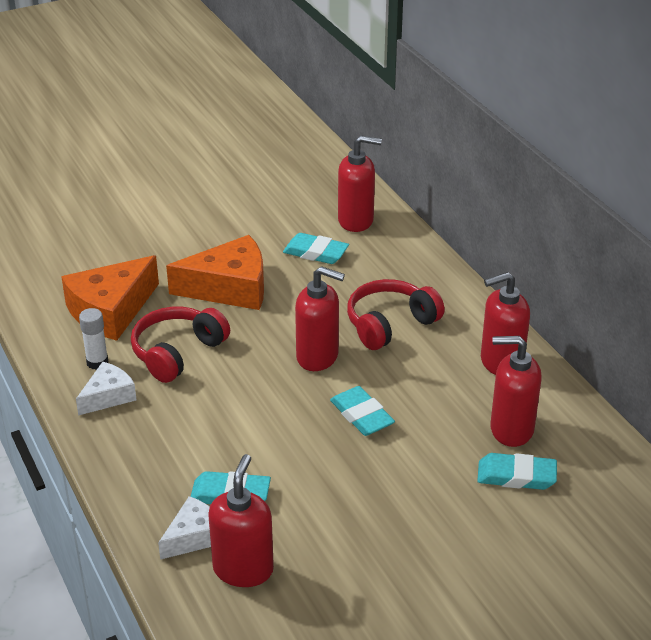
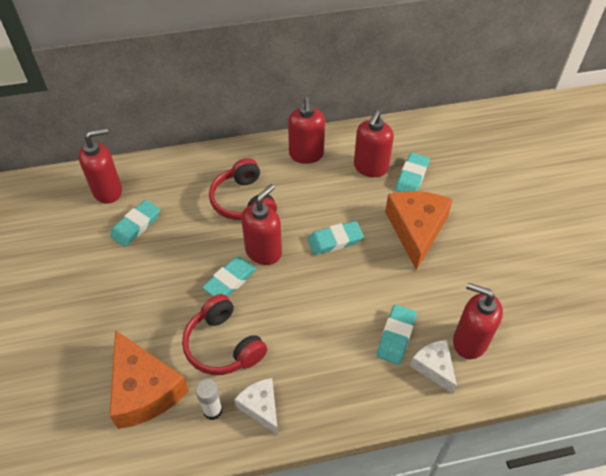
camera: 75 degrees left, 15 degrees up
orange cheese [166,235,264,310] -> orange cheese moved to [385,191,453,270]
red soap dispenser [338,135,382,232] -> red soap dispenser turned 45 degrees clockwise [79,128,122,204]
none -> turquoise eraser [202,257,257,297]

